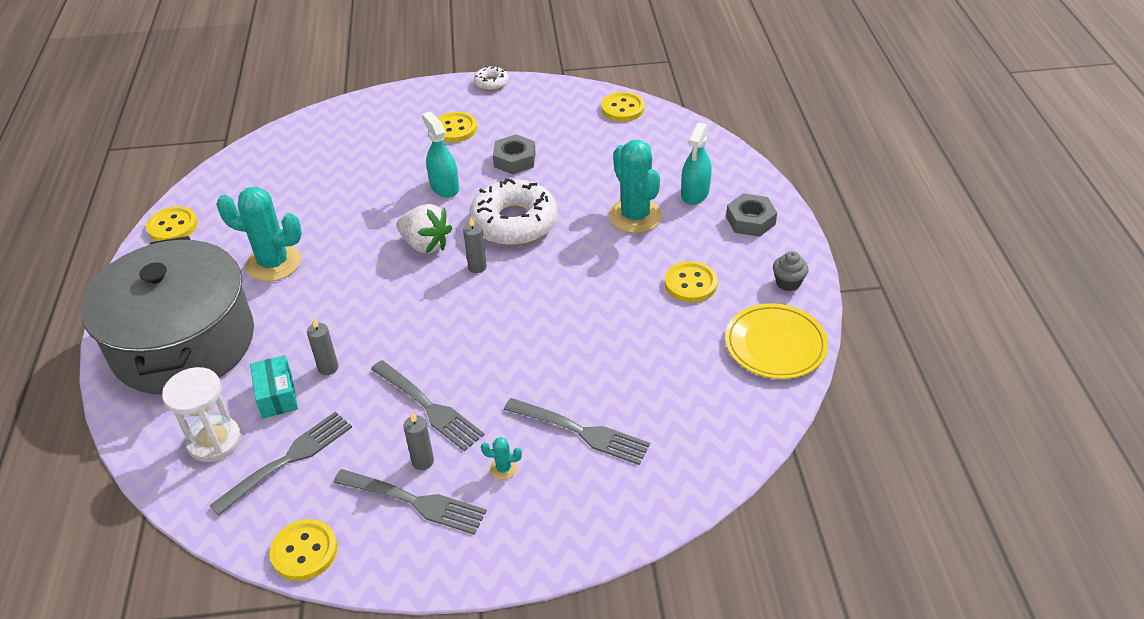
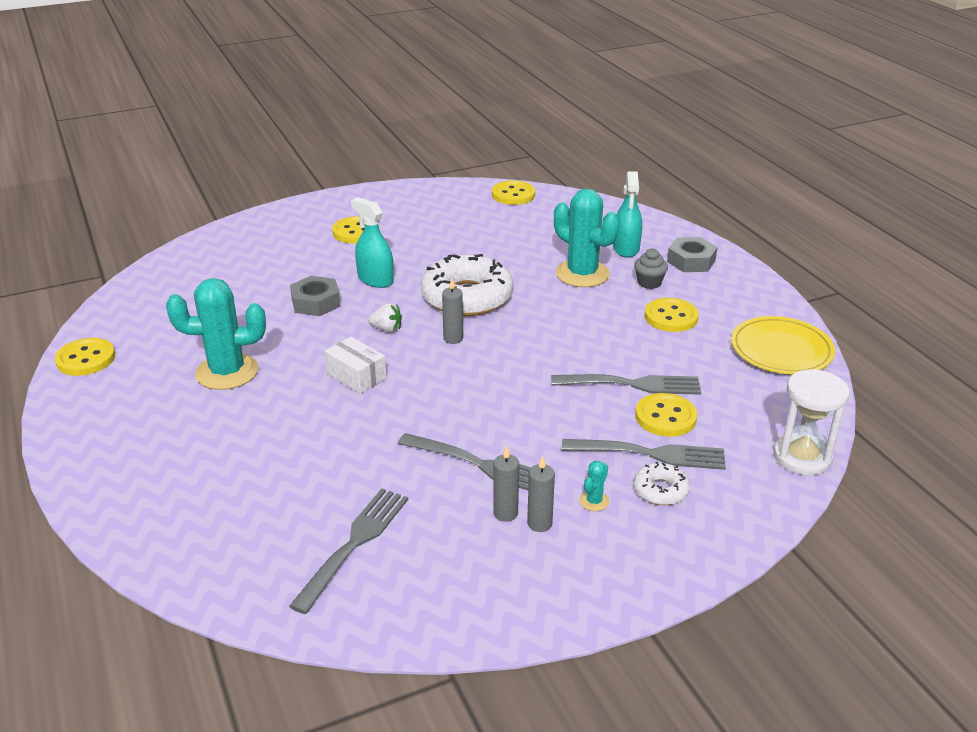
camera: 20 degrees left, 10 degrees down
grey pot [81,236,254,394] -> none
white hourglass [162,367,241,462] -> white hourglass moved to [773,369,850,476]
turquoise box [250,355,298,418] -> none
yellow button [270,519,337,581] -> yellow button moved to [635,393,697,437]
grey candle [307,318,338,375] -> grey candle moved to [527,455,555,532]
grey fork [333,469,487,535] -> grey fork moved to [551,374,701,395]
white strawberry [397,204,452,254] -> white strawberry [368,303,402,332], size x0.55
white donut [474,66,509,91] -> white donut moved to [634,462,690,505]
turquoise cactus [481,437,522,480] -> turquoise cactus turned 45 degrees counterclockwise [579,461,609,511]
grey nut [493,134,536,174] -> grey nut moved to [290,276,340,316]
grey cupcake [773,251,809,291] -> grey cupcake moved to [634,248,668,289]
none -> white box [325,337,387,394]

